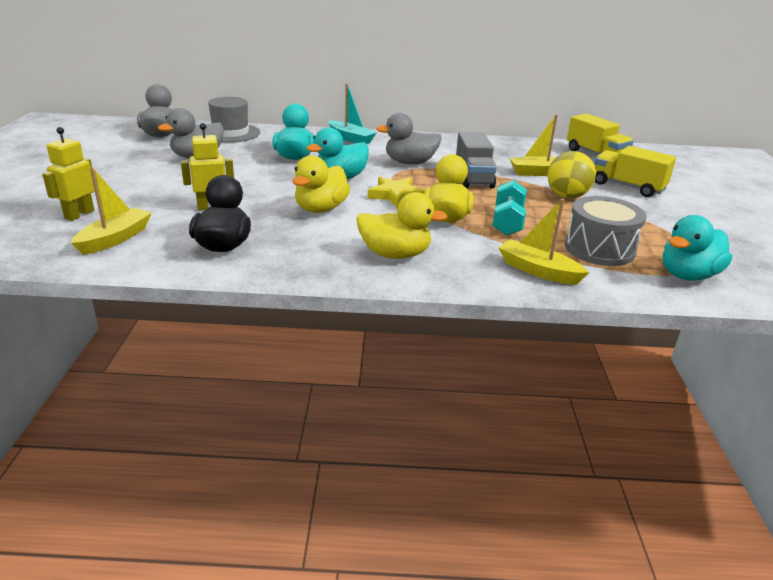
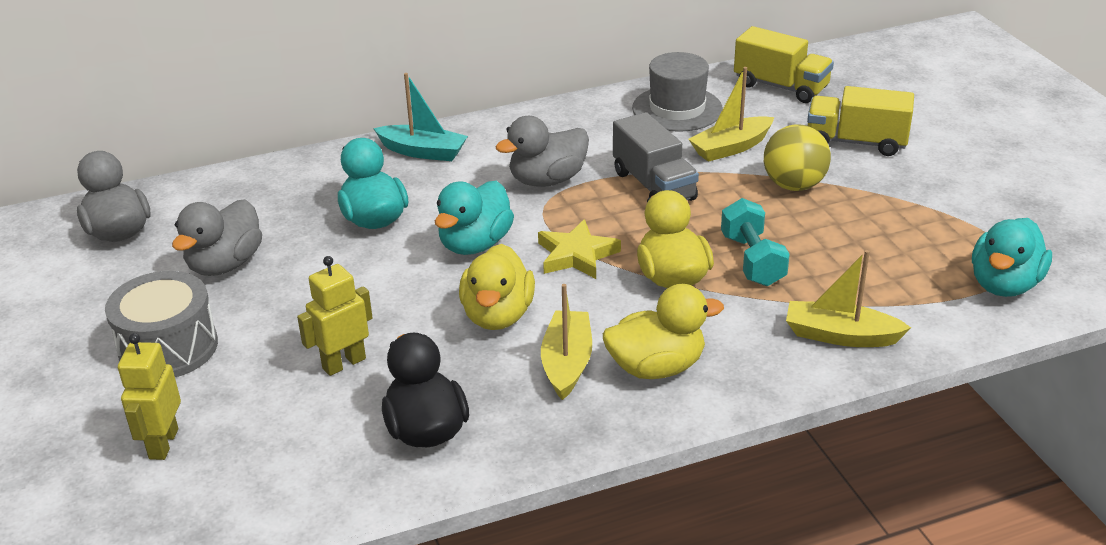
camera: 20 degrees left, 5 degrees up
yellow boat [71,167,152,255] -> yellow boat moved to [541,284,592,400]
grey hat [208,97,260,143] -> grey hat moved to [632,52,723,132]
grey drum [565,196,646,266] -> grey drum moved to [105,271,218,377]

